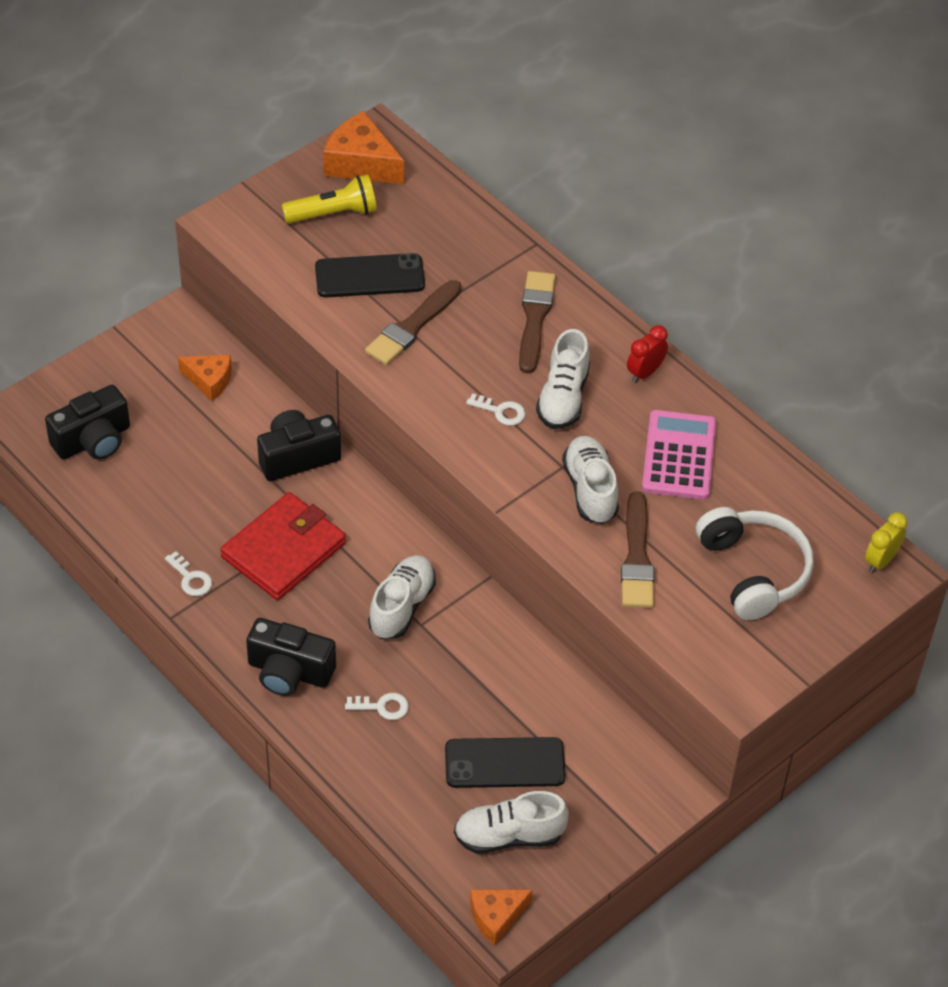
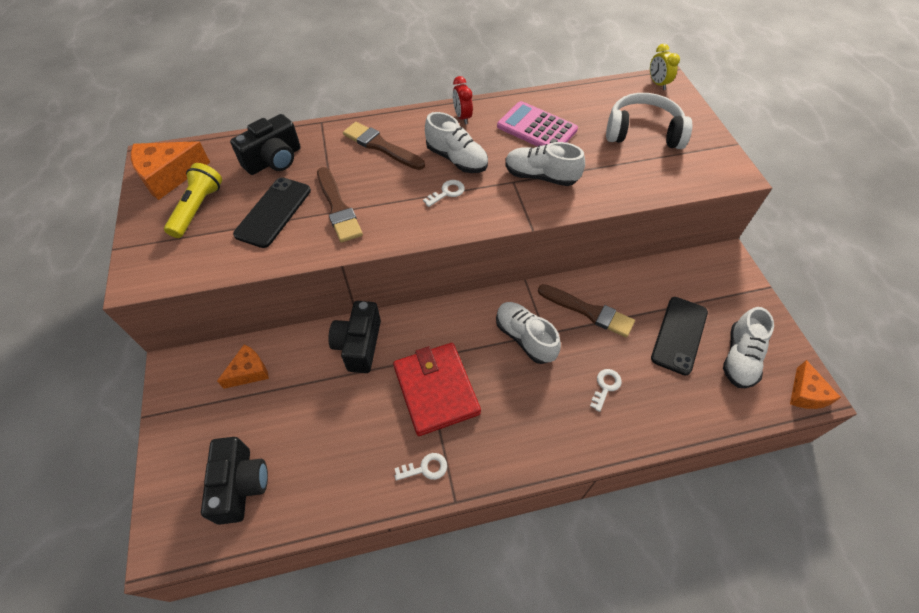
camera: 60 degrees left, 5 degrees up
black camera [246,618,336,696] -> black camera moved to [230,114,301,175]
brown brush [621,491,654,608] -> brown brush moved to [538,284,635,338]

